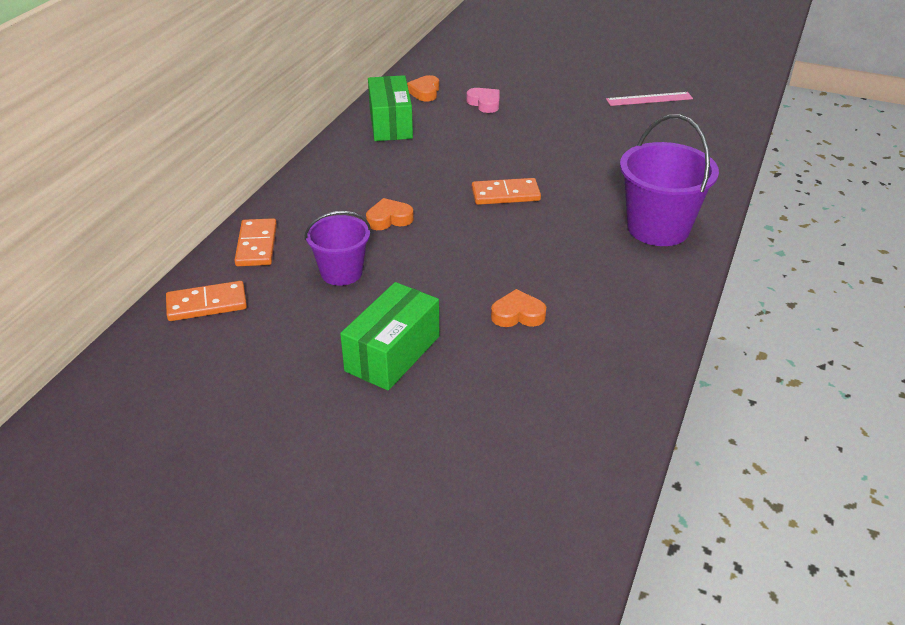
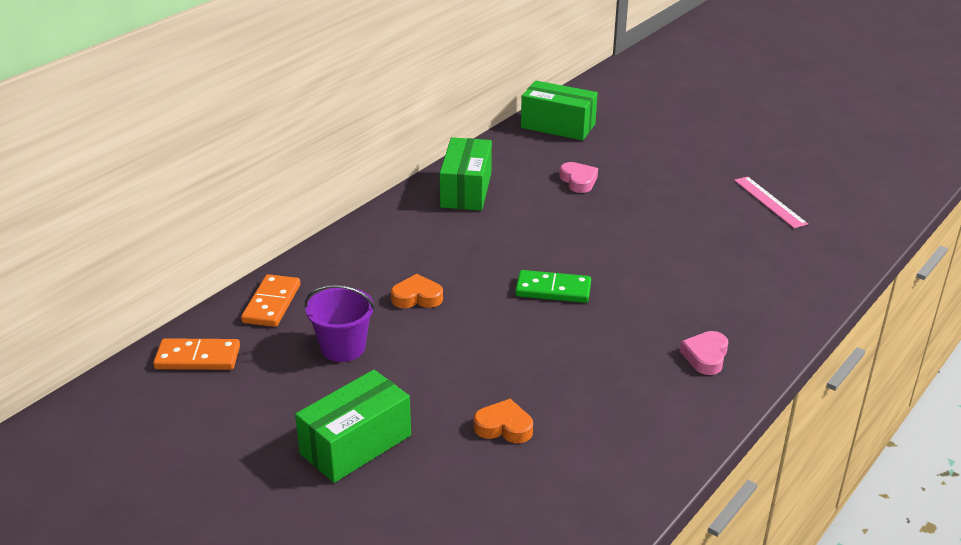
camera: 15 degrees right, 5 degrees down
orange heart [407,75,439,102] -> none
orange domino [472,178,541,205] -> green domino [515,270,591,303]
pink ruler [606,92,693,106] -> pink ruler turned 60 degrees clockwise [734,176,808,228]
purple bucket [620,114,719,246] -> pink heart [680,331,728,375]
none -> green box [521,81,598,140]

